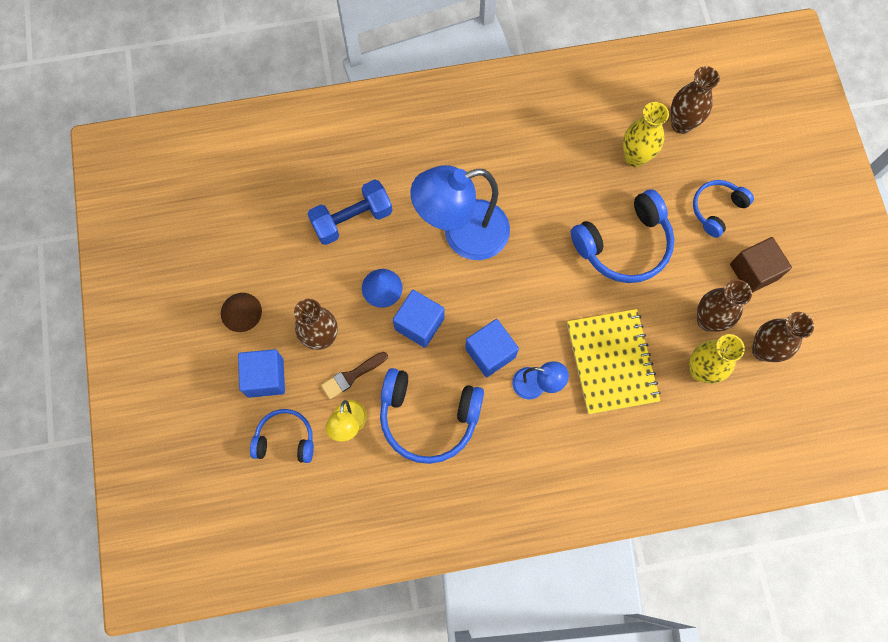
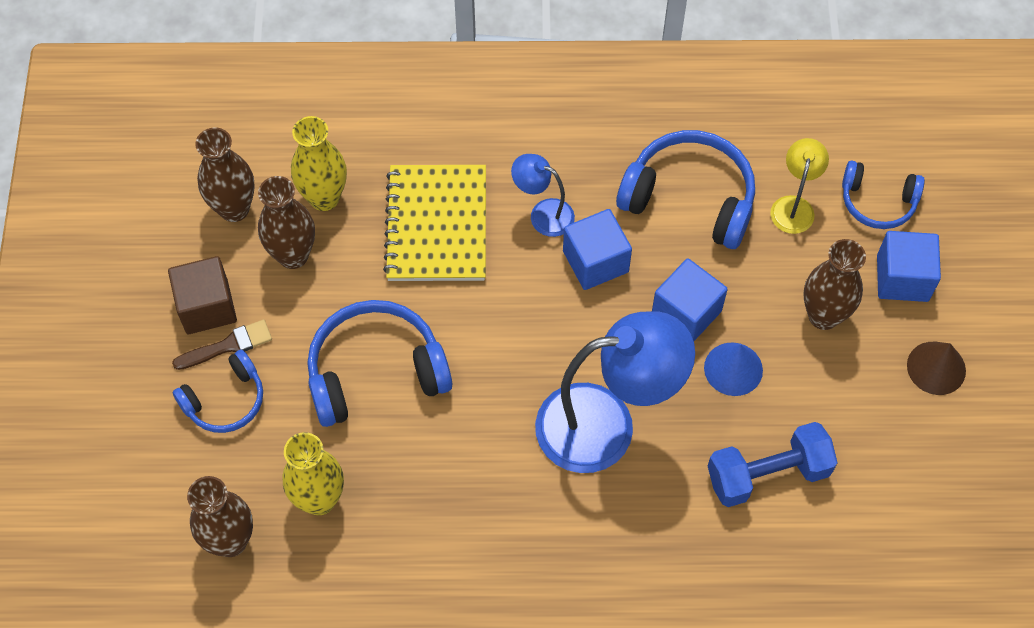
camera: 170 degrees left, 10 degrees down
brown brush [321,352,388,399] -> brown brush moved to [172,320,272,370]

